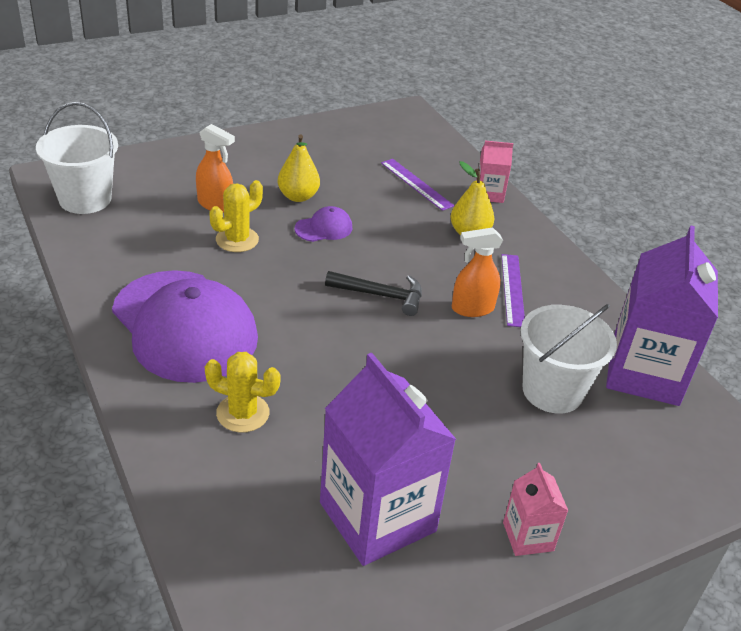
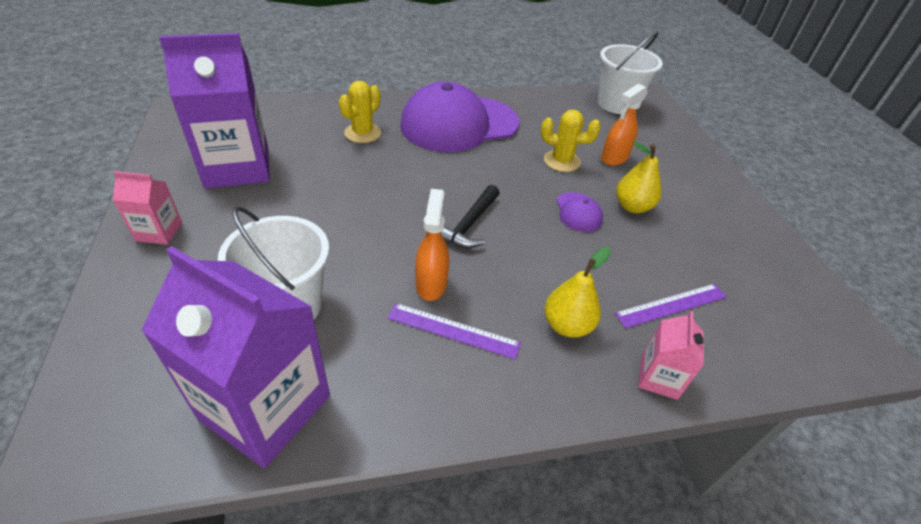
camera: 105 degrees right, 5 degrees up
yellow cactus [209,180,263,252] -> yellow cactus turned 45 degrees counterclockwise [541,110,601,172]

